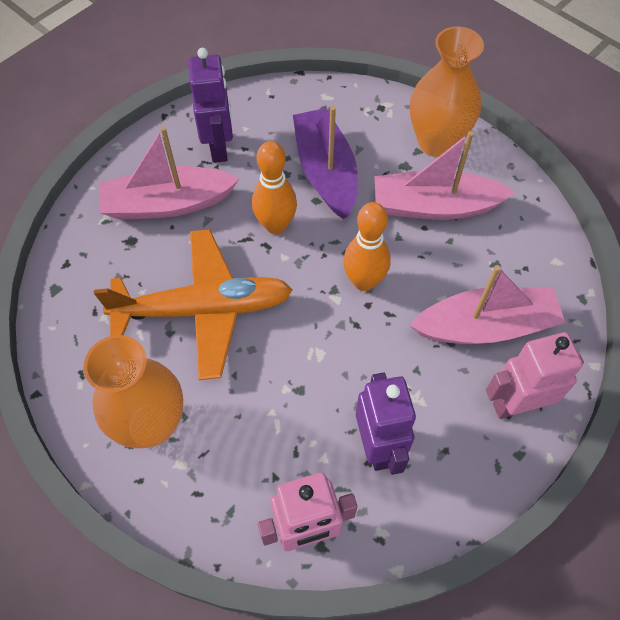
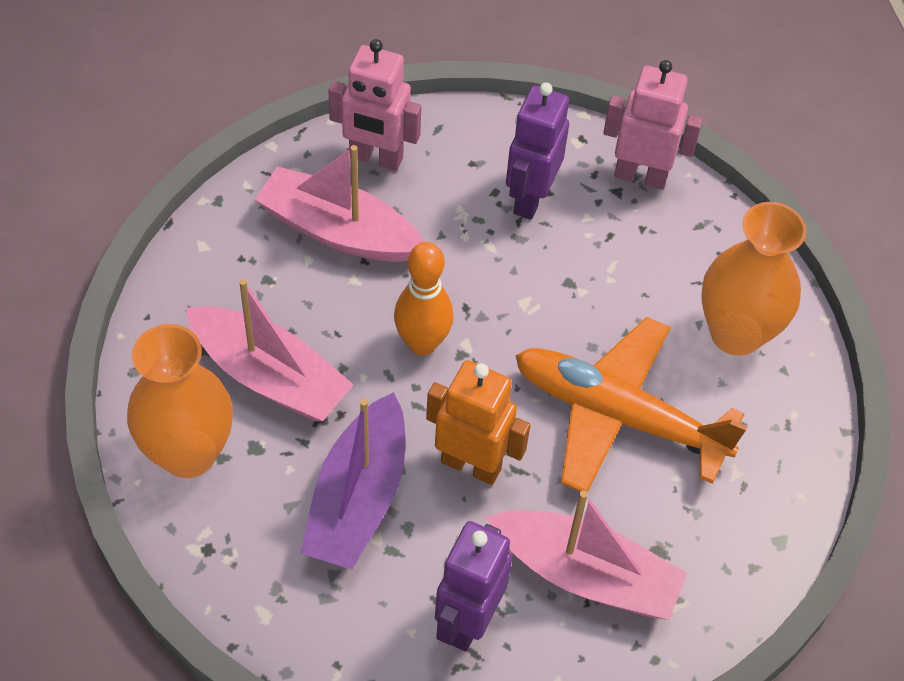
camera: 150 degrees left, 5 degrees down
orange bowling pin [252,141,297,234] -> orange robot [426,360,530,485]

